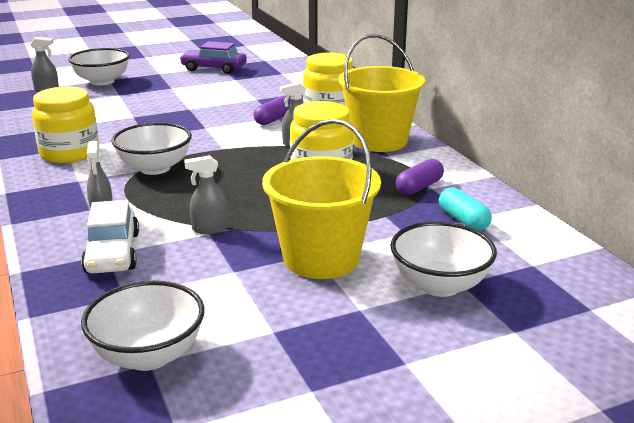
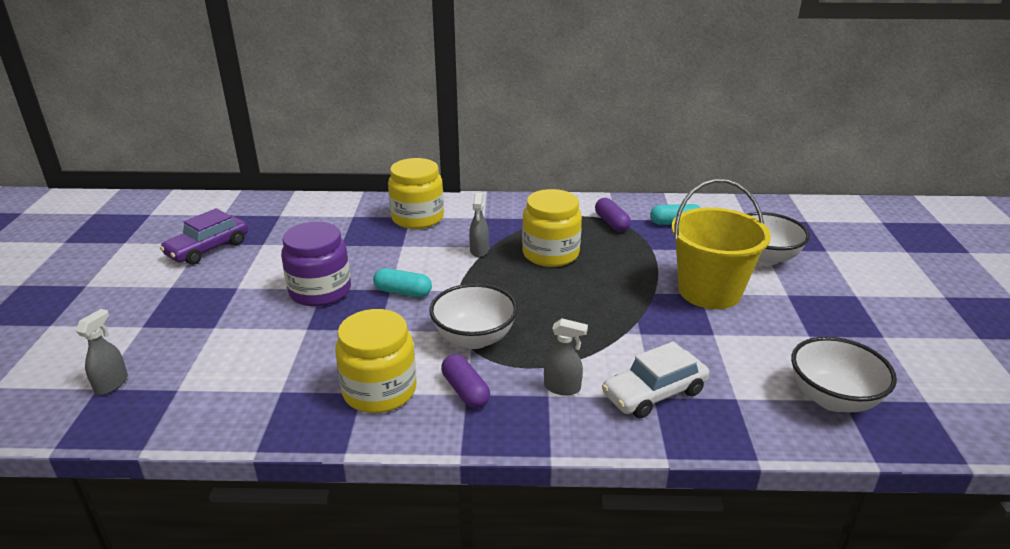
camera: 65 degrees left, 5 degrees up
white bowl [68,48,130,85] -> none
white car [81,200,139,273] -> white car turned 135 degrees clockwise [602,341,709,419]
grey spray bottle [184,155,228,234] -> none
purple capsule [254,96,291,125] -> purple capsule moved to [441,354,490,408]
yellow bucket [339,34,425,152] -> none
none -> purple jar [281,222,351,307]
none -> turquoise capsule [373,268,432,297]

